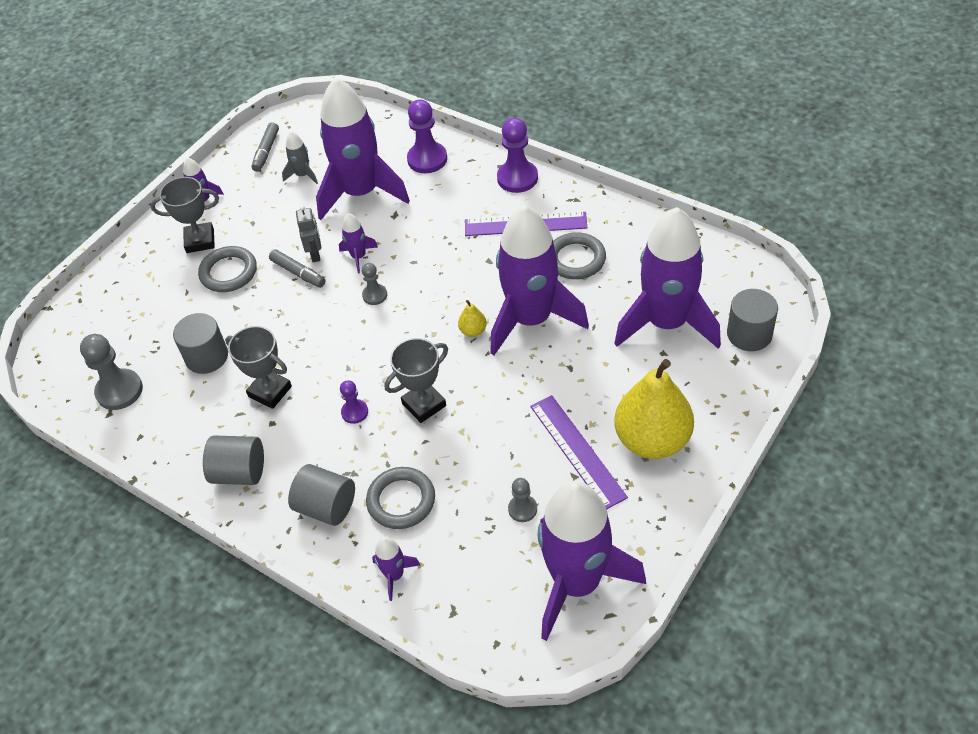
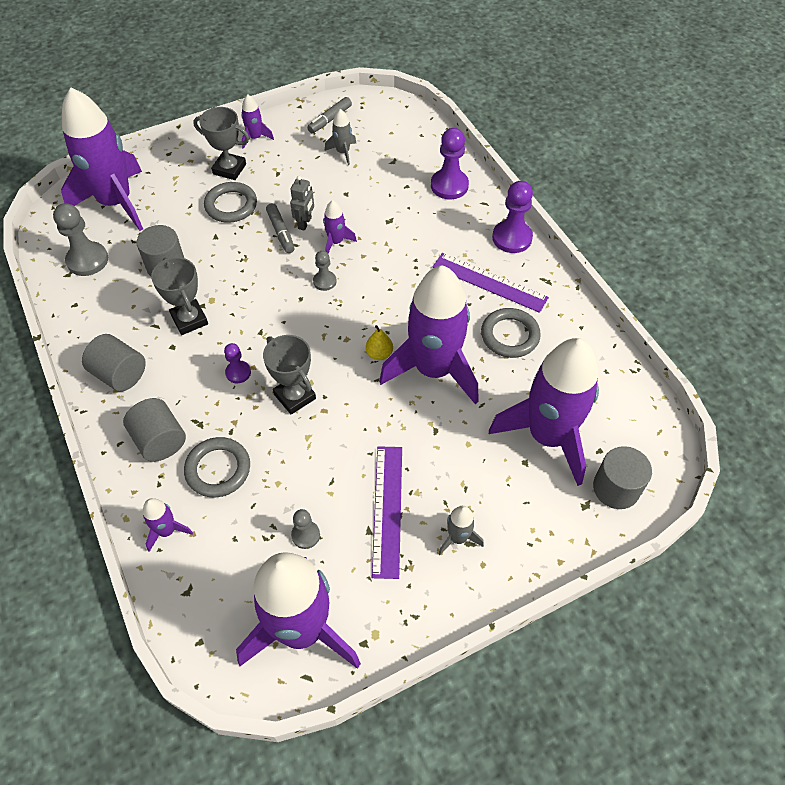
camera: 25 degrees right, 5 degrees up
purple rocket [316,77,410,220] -> purple rocket moved to [61,87,143,231]
grey trophy [385,338,448,423] -> grey trophy turned 60 degrees clockwise [263,335,316,415]
yellow pear [615,359,694,459] -> grey rocket [438,506,484,555]

